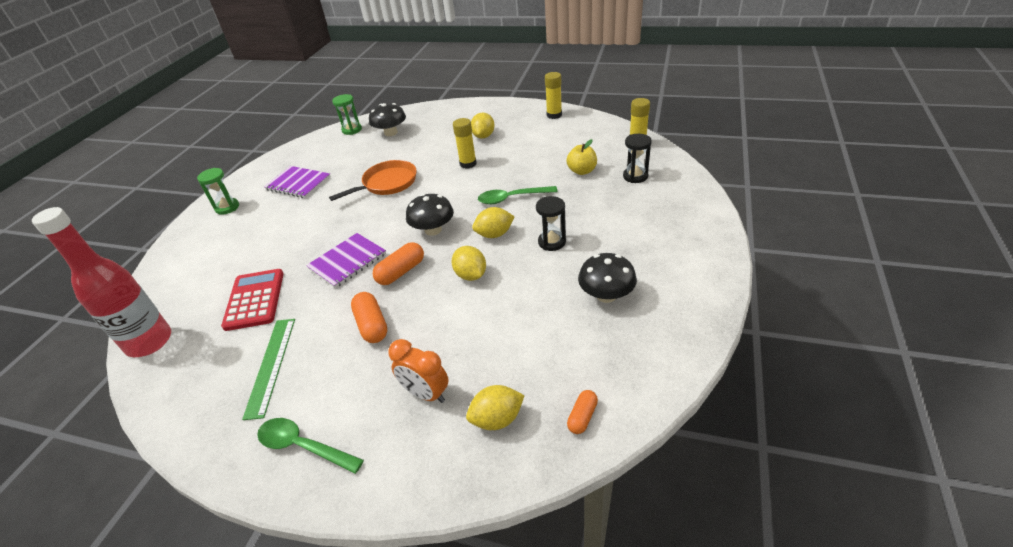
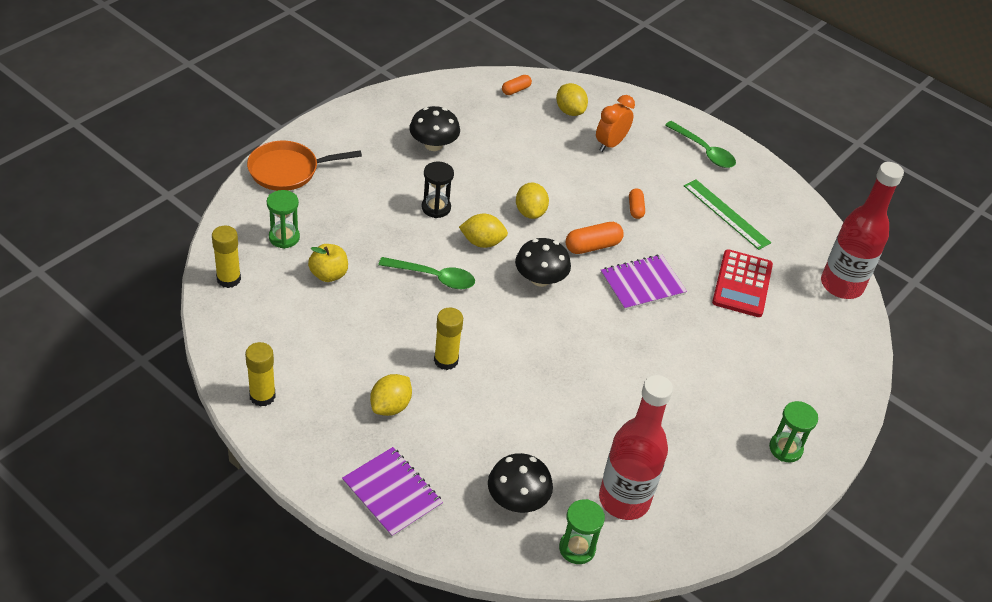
camera: 165 degrees left, 5 degrees up
green ruler [242,319,295,420] -> green ruler turned 60 degrees counterclockwise [684,180,771,250]
purple notebook [264,166,331,198] -> purple notebook moved to [342,447,443,538]
orange pan [329,160,417,201] -> orange pan moved to [247,141,362,191]
orange capsule [351,292,388,343] -> orange capsule [629,188,645,219], size x0.63
orange clock [388,339,449,403] -> orange clock turned 105 degrees counterclockwise [596,95,635,152]
yellow lemon [466,385,525,430] -> yellow lemon turned 60 degrees clockwise [556,83,588,116]
black hourglass [623,134,652,183] -> green hourglass [267,190,300,249]
none -> red bottle [599,375,673,520]

